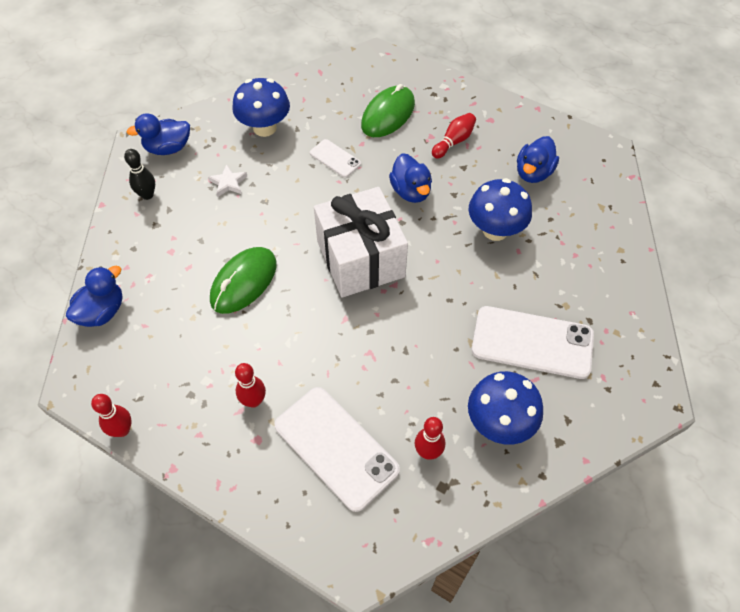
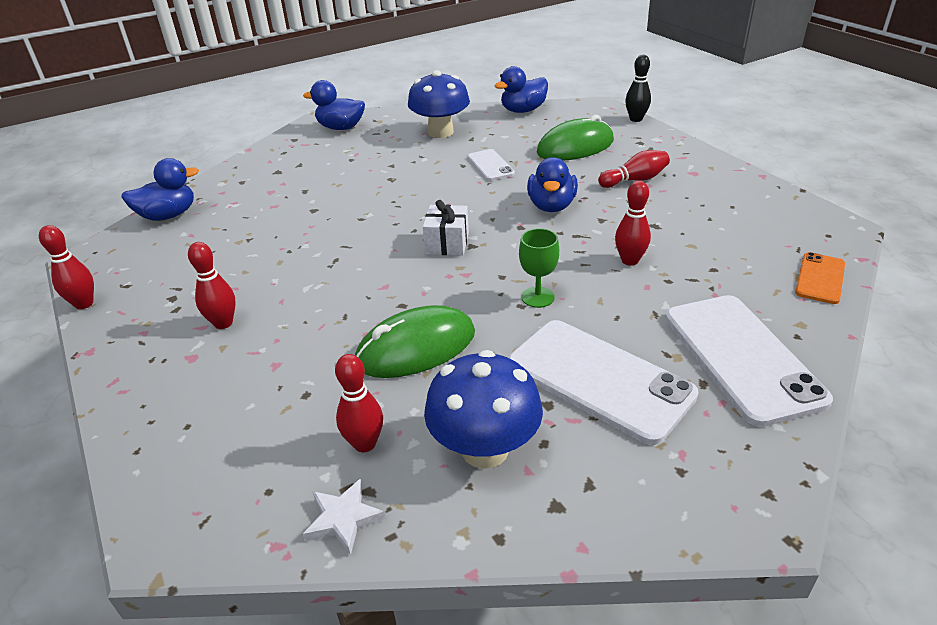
camera: 30 degrees right, 20 degrees down
black bowling pin [124,149,155,200] -> black bowling pin moved to [625,55,651,122]
white star [208,164,247,197] -> white star moved to [303,479,386,555]
green mouse [210,247,277,314] -> green mouse moved to [355,305,475,378]
white phone [275,387,400,512] -> white phone moved to [665,295,833,427]
white gift [314,187,408,297] -> white gift [423,200,469,256], size x0.45
blue mushroom [468,178,532,241] -> red bowling pin [615,181,651,266]
blue duck [517,136,559,183] -> blue duck moved to [495,66,548,113]
none -> green goblet [519,228,559,308]
none -> orange phone [795,252,845,304]

